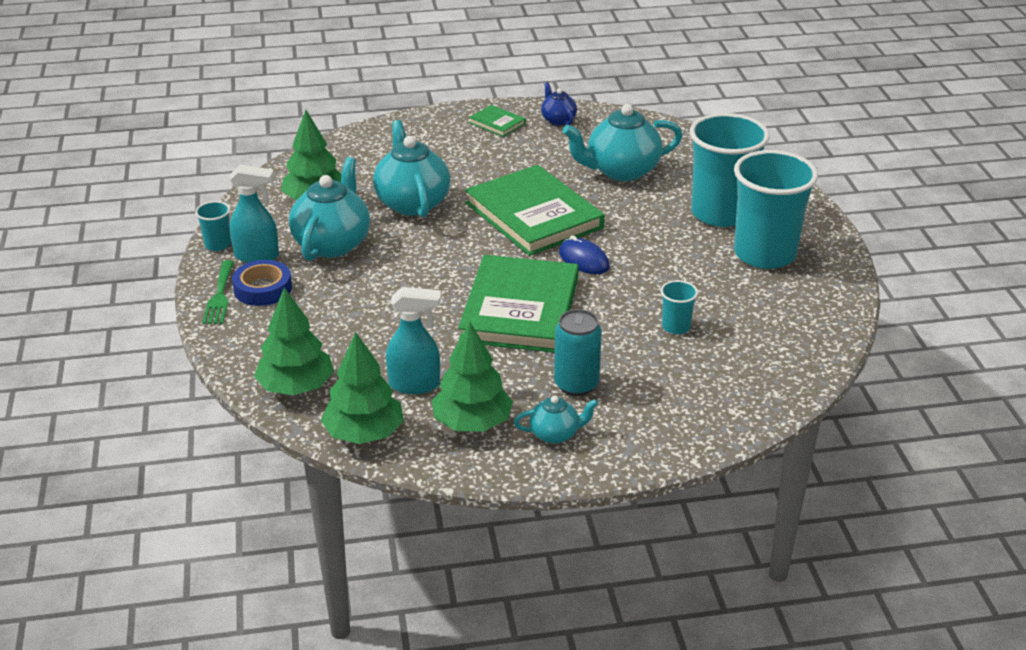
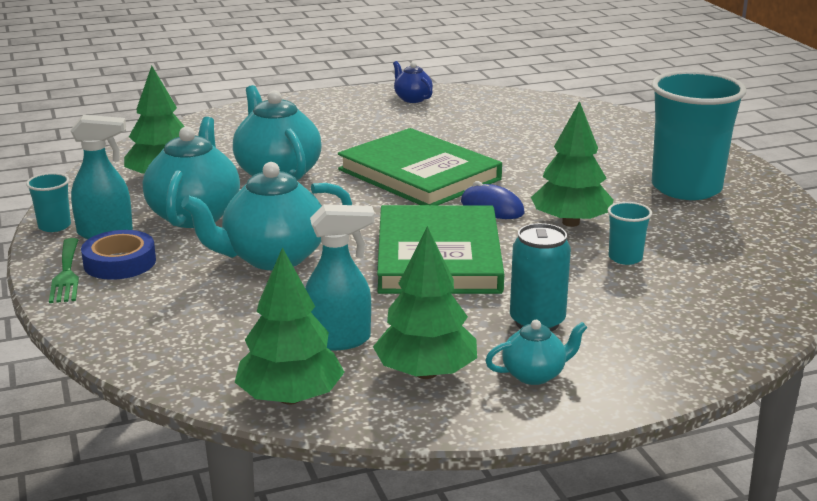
camera: 10 degrees left, 10 degrees down
green tree [254,287,334,395] -> green tree moved to [531,101,614,227]
green book [469,105,526,137] -> none
turquoise teapot [563,104,683,181] -> turquoise teapot moved to [181,162,352,270]
turquoise cup [690,113,770,227] -> none

